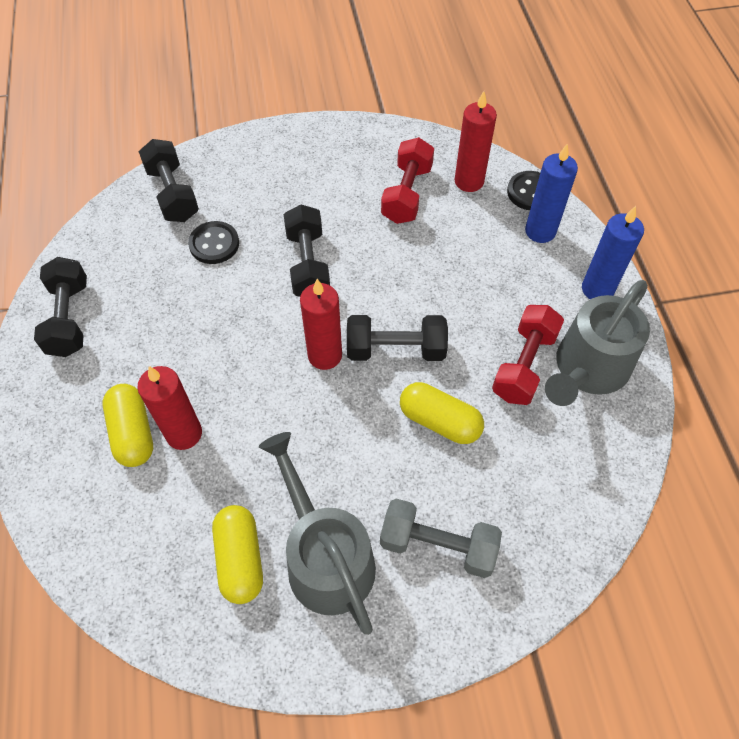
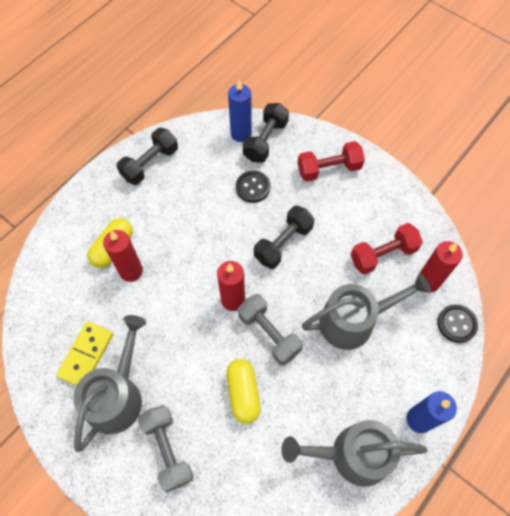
camera: 50 degrees right, 5 degrees up
yellow capsule [212,505,263,604] -> yellow domino [56,322,113,386]
black dumbbell [347,315,448,361] -> grey dumbbell [238,294,303,366]
red dumbbell [492,305,564,405] -> red dumbbell moved to [298,141,365,182]
blue candle [525,143,578,243] -> blue candle moved to [228,79,252,142]
none -> grey watering can [302,273,431,350]

